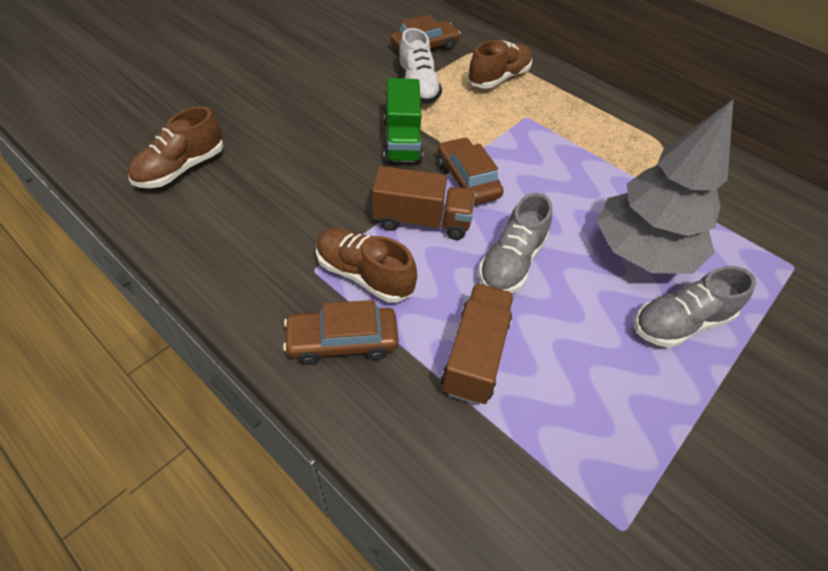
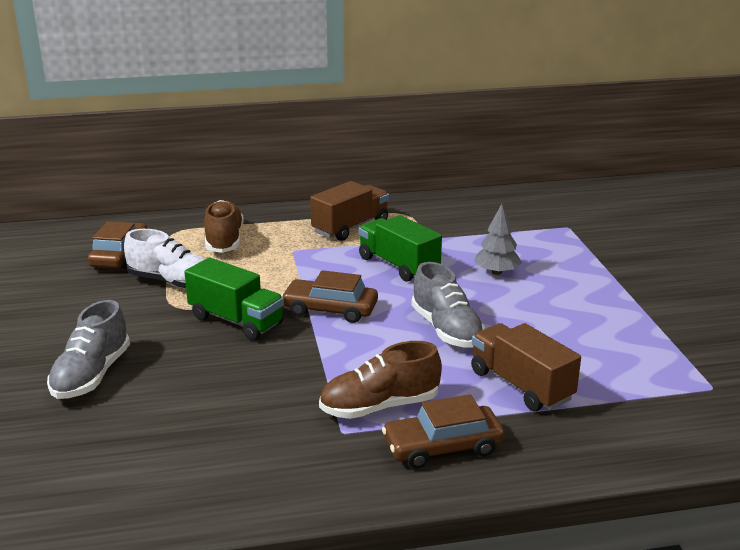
camera: 50 degrees left, 25 degrees down
brown shoe [128,106,224,188] -> none
brown car [283,300,399,365] -> brown car turned 45 degrees clockwise [382,394,504,469]
brown truck [372,166,475,240] -> brown truck moved to [310,181,389,241]
grey tree [597,99,734,274] -> grey tree [474,204,522,275], size x0.47
grey shoe [634,266,756,348] -> grey shoe moved to [47,300,130,399]
none -> green truck [359,215,442,282]

